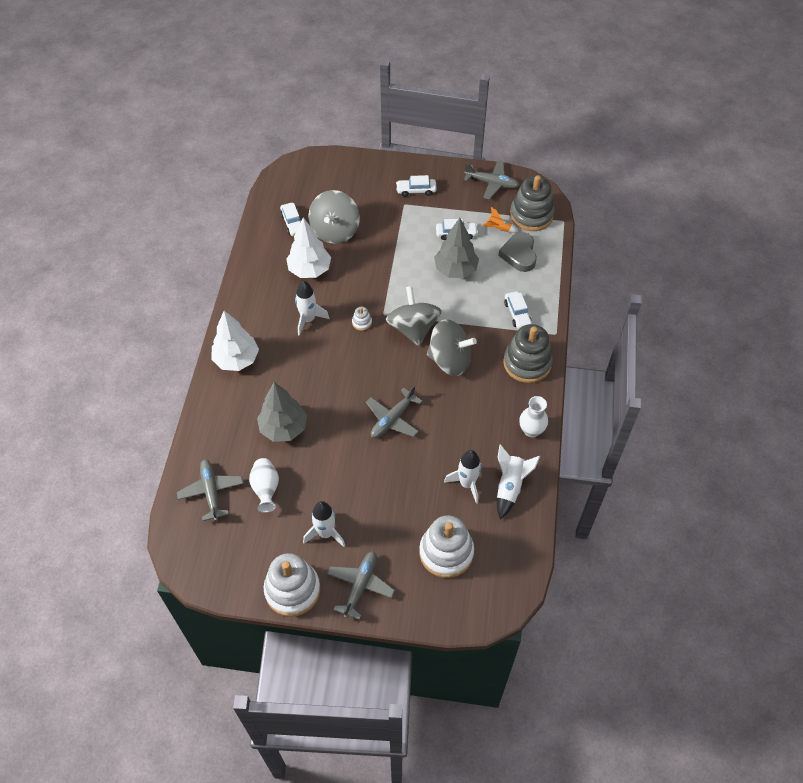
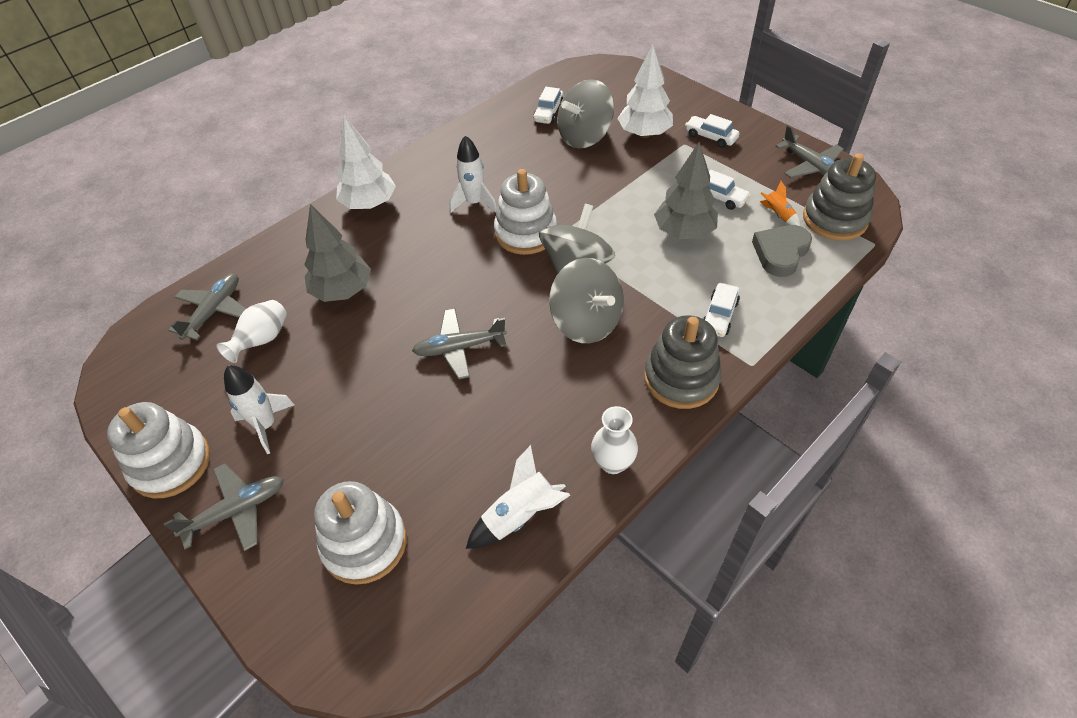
camera: 40 degrees right, 5 degrees down
white tree [286,218,331,278] -> white tree moved to [617,45,673,138]
white stacking toy [352,307,372,331] -> white stacking toy [494,169,557,255], size x2.35
white rocket [444,450,481,504] -> none

